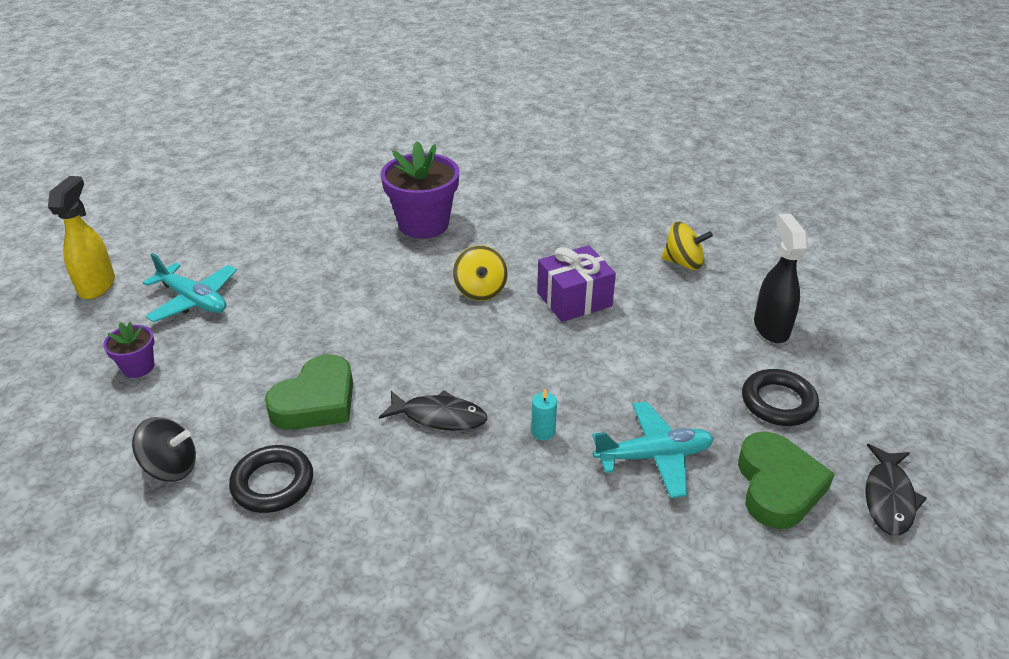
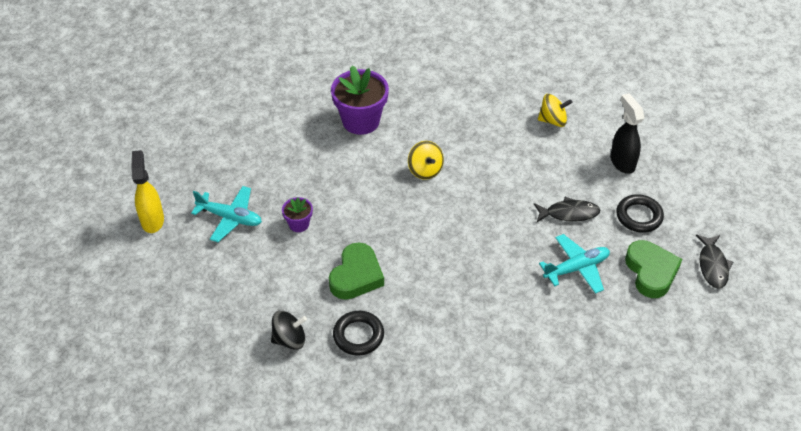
camera: 15 degrees left, 10 degrees up
purple flower pot [103,322,155,378] -> purple flower pot moved to [282,197,313,232]
black fish [379,390,487,431] -> black fish moved to [534,197,600,222]
turquoise candle [531,389,557,440] -> none
purple gift [537,245,616,322] -> none

